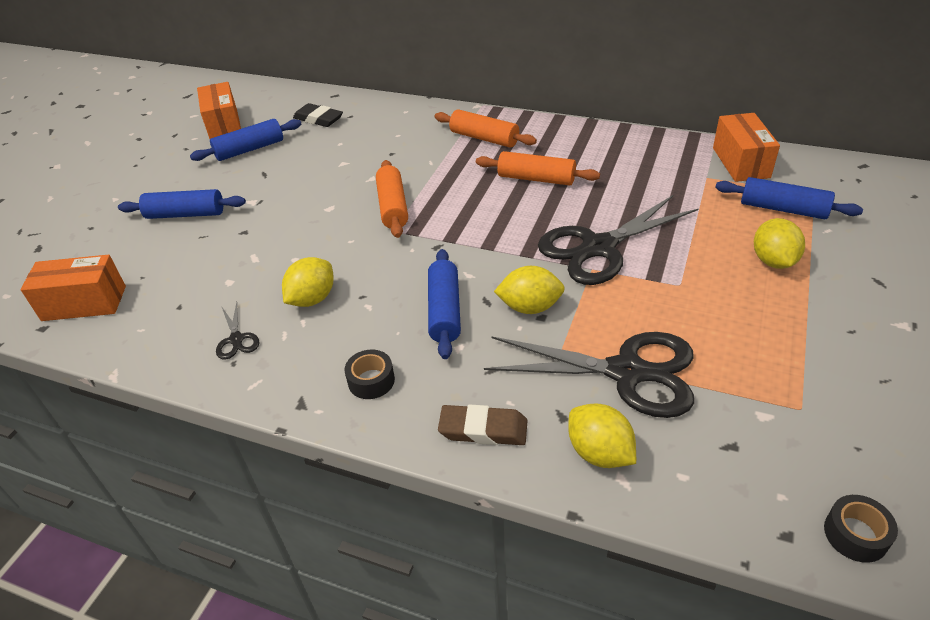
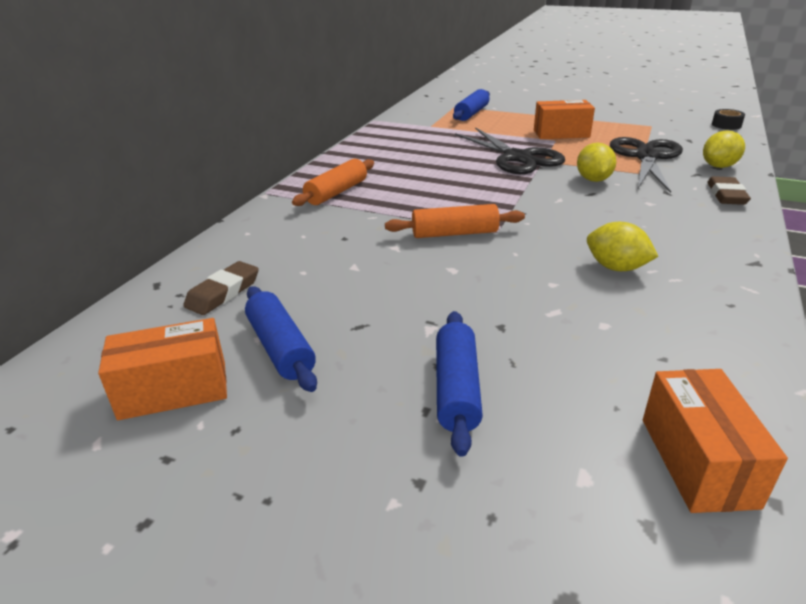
camera: 90 degrees left, 10 degrees down
black scissors [216,302,259,360] -> none
black eraser [293,103,343,127] -> brown eraser [183,261,259,315]
black tape [344,349,395,399] -> none
blue rolling pin [428,249,461,359] -> none
orange rolling pin [476,151,600,185] -> none
orange box [713,113,780,182] -> orange box moved to [534,100,595,139]
yellow lemon [754,218,805,269] -> none

